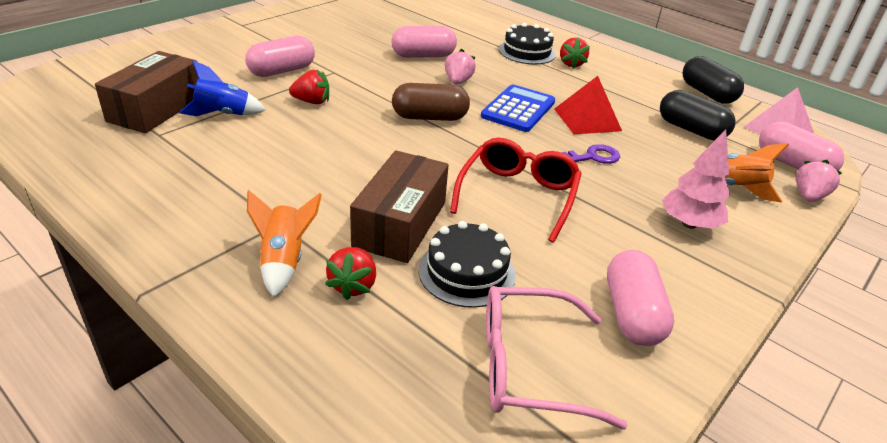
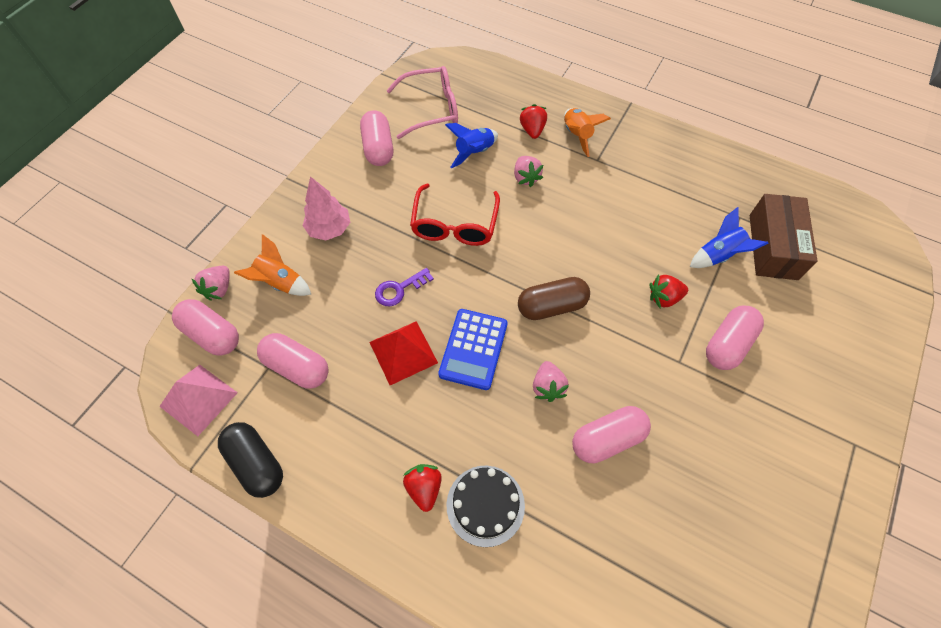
camera: 170 degrees right, 25 degrees up
brown box [350,150,449,263] -> pink strawberry [514,156,543,187]
black cake [419,221,516,308] -> blue rocket [445,123,498,168]
black capsule [660,90,735,140] -> pink capsule [257,333,329,389]

